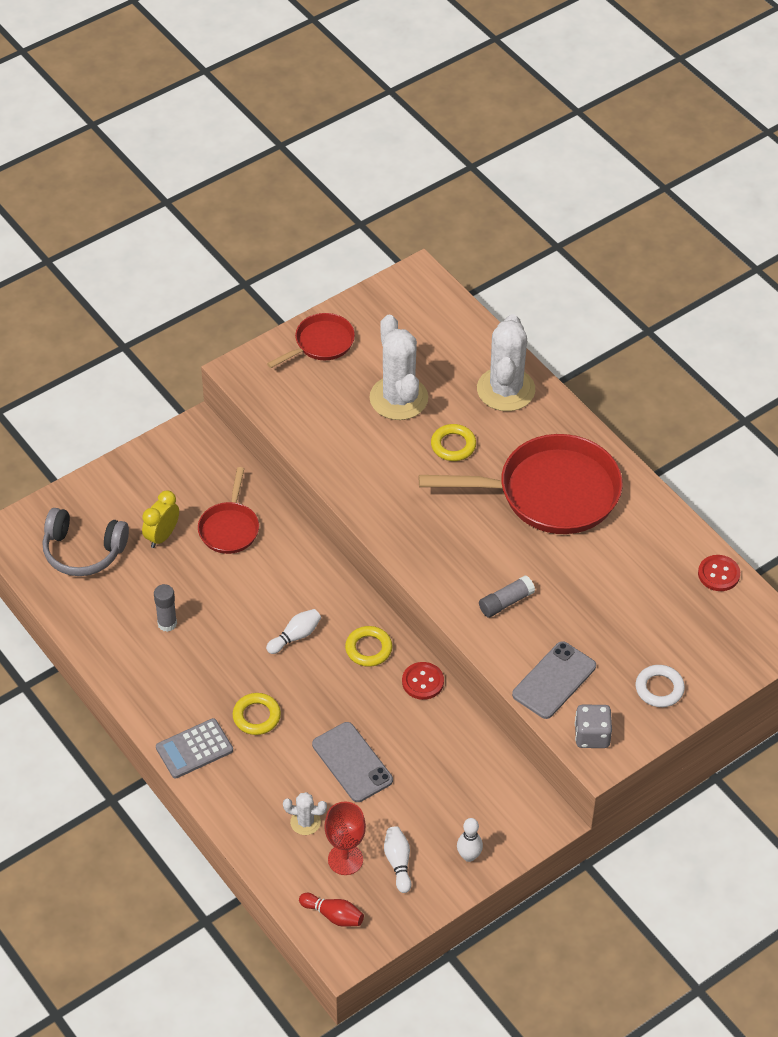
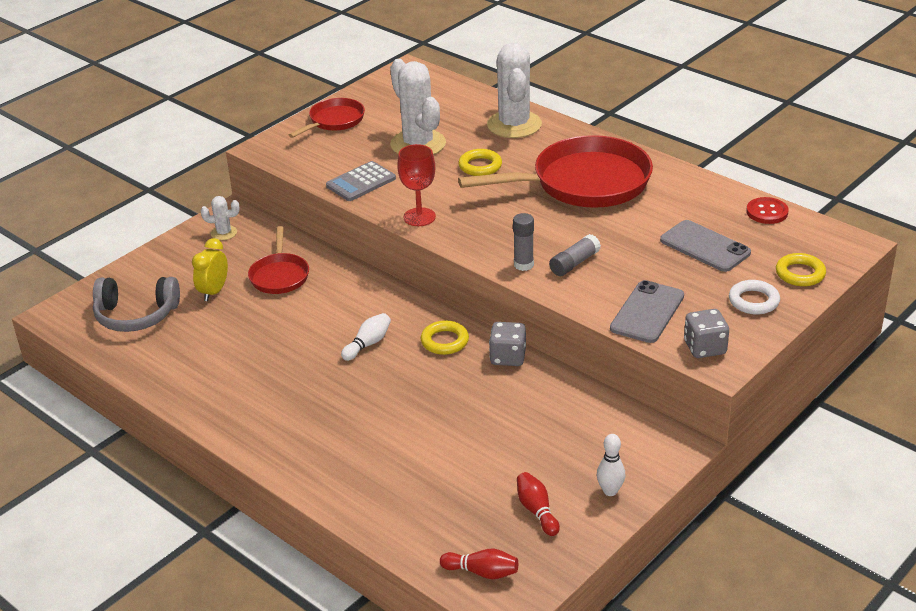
camera: 10 degrees left, 15 degrees down
grey glue stick [154,584,177,632] -> grey glue stick moved to [513,213,534,271]
grey calculator [156,718,233,778] -> grey calculator moved to [326,161,396,201]
yellow ring [233,693,281,735] -> yellow ring moved to [776,253,826,286]
white cactus [283,792,327,835] -> white cactus moved to [201,196,240,240]
grey phone [312,722,393,802] -> grey phone moved to [660,220,751,272]
red goblet [324,801,366,875] -> red goblet moved to [397,144,436,226]
white bowling pin [384,826,411,893] -> red bowling pin [517,472,560,536]
red button [402,662,444,700] -> grey dice [489,322,526,366]

